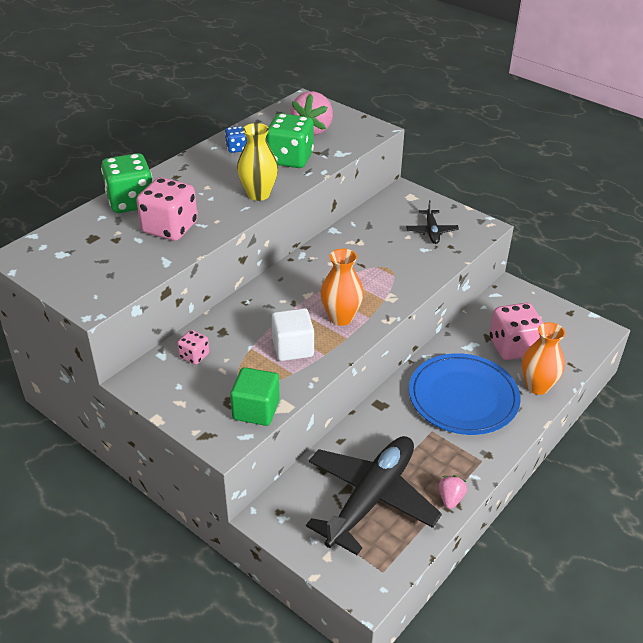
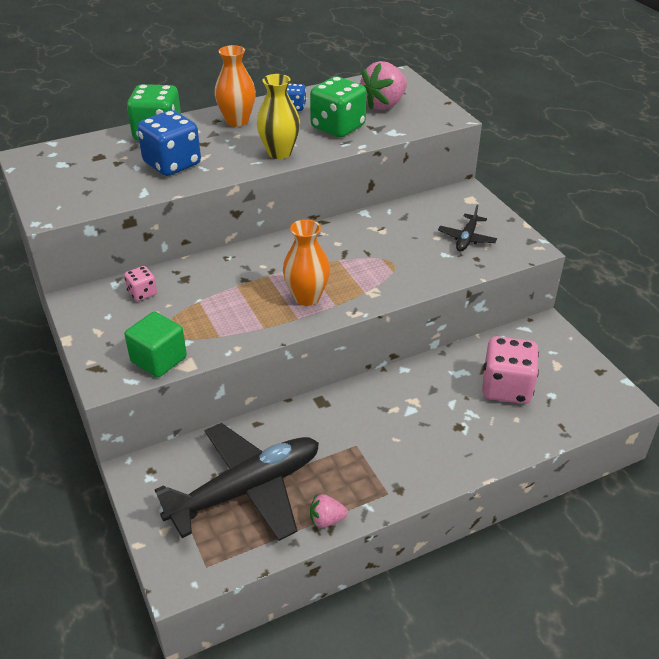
camera: 25 degrees right, 0 degrees up
pink dice [136,177,198,241] -> blue dice [137,110,201,176]
white cube [272,308,314,361] -> none
blue plate [409,353,521,435] -> none
pink strawberry [439,475,467,509] -> pink strawberry turned 135 degrees counterclockwise [310,494,348,528]
orange vase [522,322,565,395] -> orange vase moved to [215,45,256,127]

